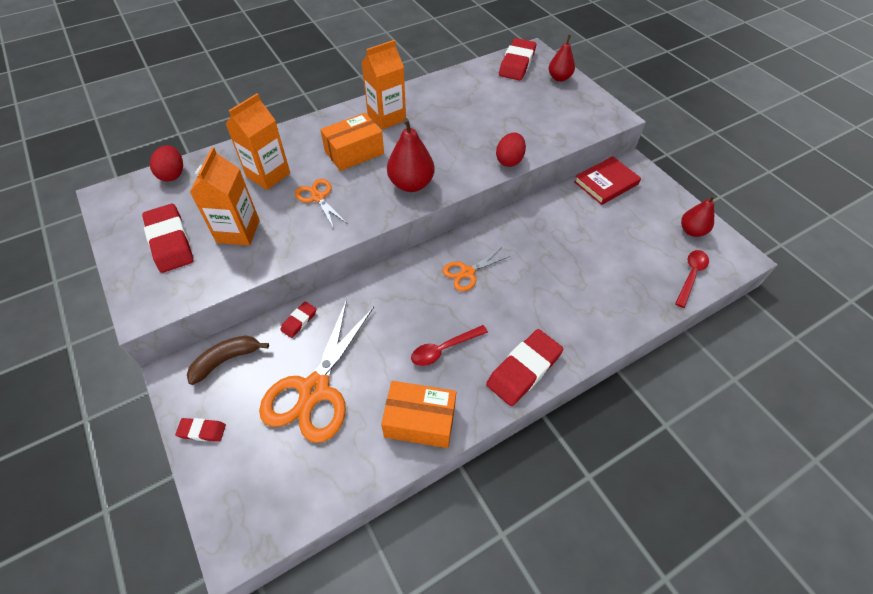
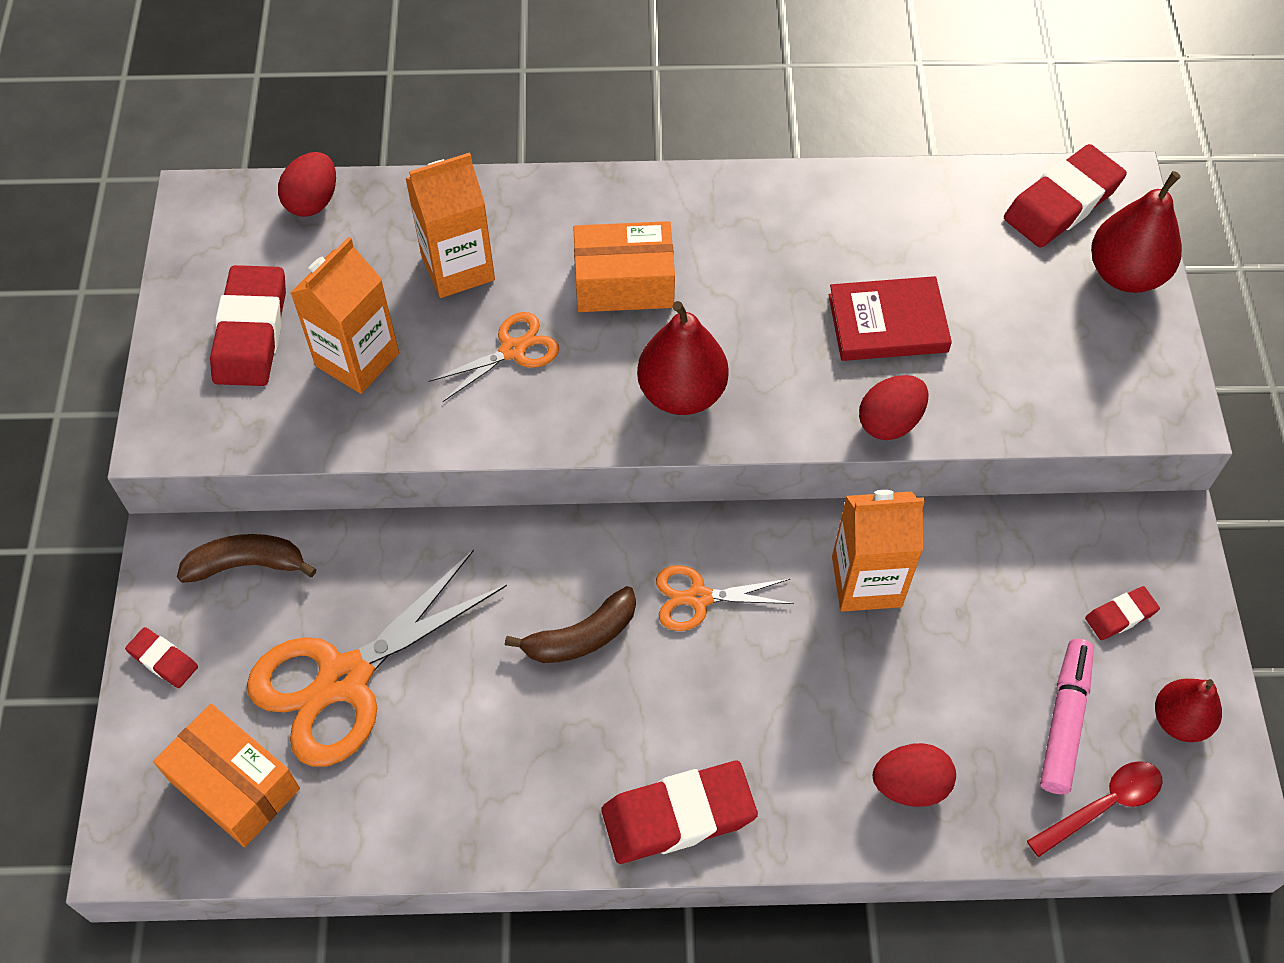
camera: 30 degrees right, 5 degrees up
red eraser [280,301,316,338] -> red eraser moved to [1085,586,1160,640]
orange scissors [295,179,348,229] -> orange scissors turned 60 degrees clockwise [429,312,559,402]
orange carton [362,40,406,130] -> orange carton moved to [832,490,925,612]
orange box [381,381,456,448] -> orange box moved to [153,704,300,847]
red spoon [411,325,488,366] -> none
red pear [549,35,575,82] -> red pear [1091,171,1182,293], size x1.51
red book [574,156,641,205] -> red book moved to [829,276,952,361]
none -> brown banana [505,586,636,663]
none -> red egg [873,743,956,807]
none -> pink marker [1040,639,1094,794]

